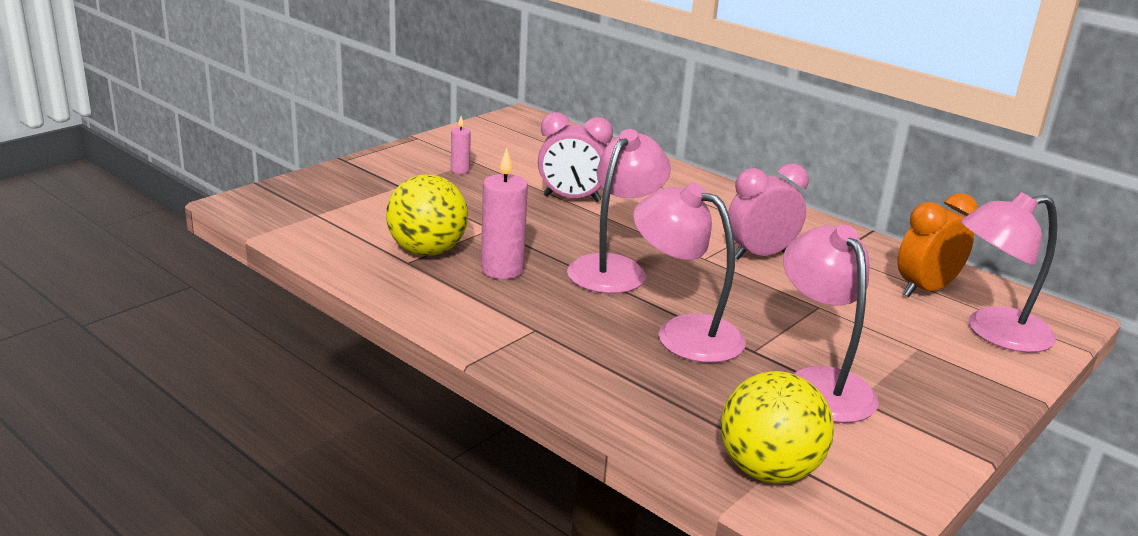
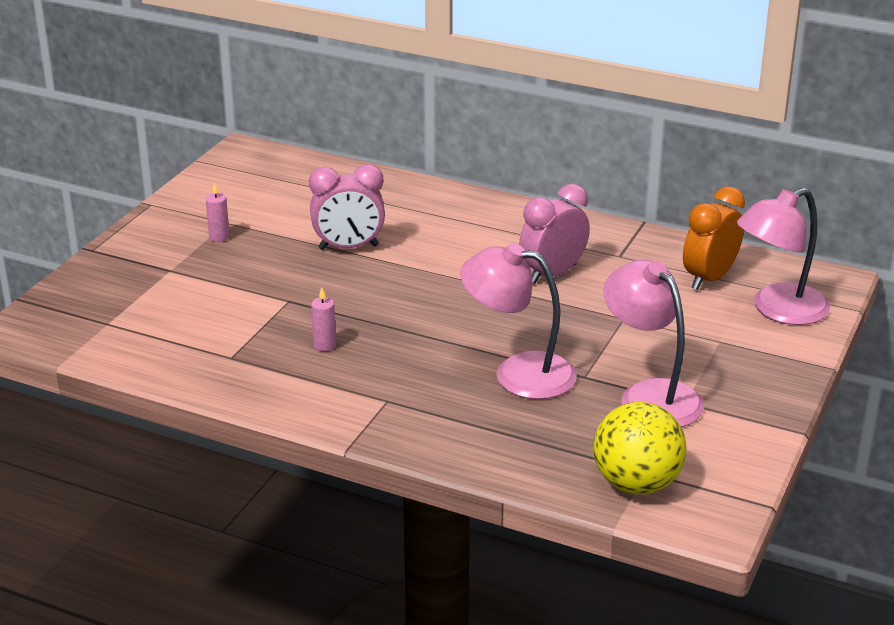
camera: 15 degrees left, 5 degrees up
yellow ball [386,175,468,256] -> none
pink candle [481,147,528,279] -> pink candle [311,287,336,351], size x0.54
pink lamp [567,129,671,294] -> none

